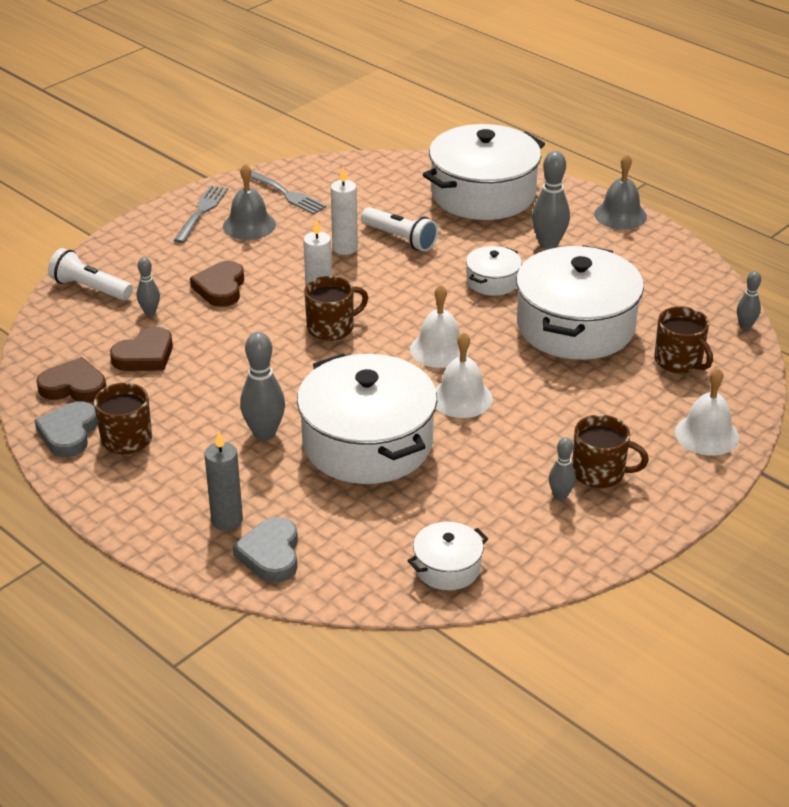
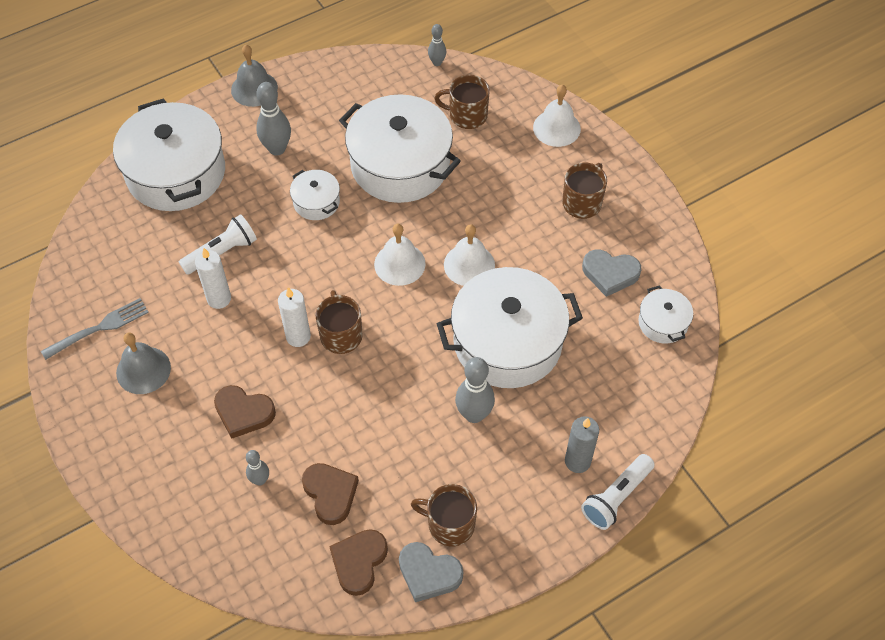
camera: 75 degrees left, 20 degrees up
white flashlight [48,248,133,301] -> white flashlight moved to [581,454,655,530]
grey fork [173,185,228,243] -> none
grey heart [232,517,298,583] -> grey heart moved to [582,250,641,297]
grey bowling pin [549,437,576,500] -> none
brown mug [654,306,713,373] -> brown mug turned 150 degrees counterclockwise [434,75,490,129]

